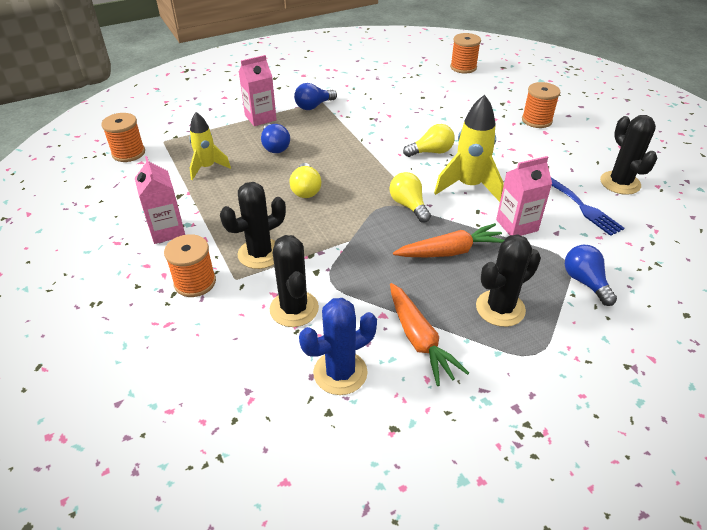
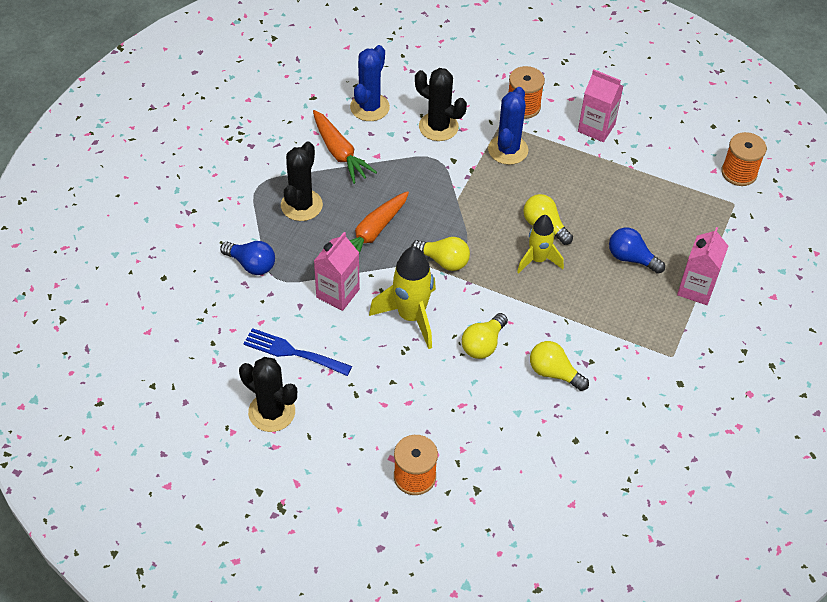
camera: 140 degrees right, 10 degrees up
yellow rocket [189,112,231,180] -> yellow rocket moved to [517,215,564,273]
black cactus [220,182,286,269] -> blue cactus [488,87,528,165]
blue light bulb [294,83,337,110] -> none
orange carrot [390,283,469,386] -> orange carrot turned 150 degrees counterclockwise [313,110,377,184]
orange spool [450,33,481,73] -> none
none -> yellow light bulb [530,341,589,391]

